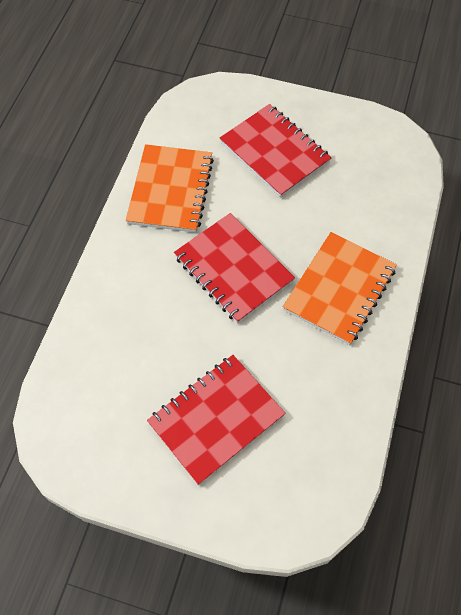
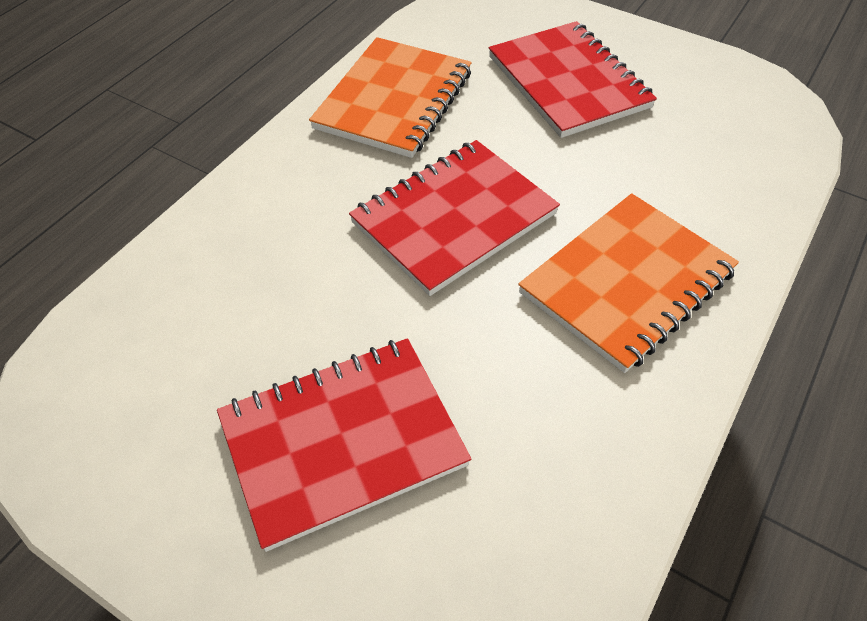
camera: 15 degrees right, 10 degrees down
red notebook [174,213,295,323] -> red notebook turned 75 degrees clockwise [349,140,560,296]

